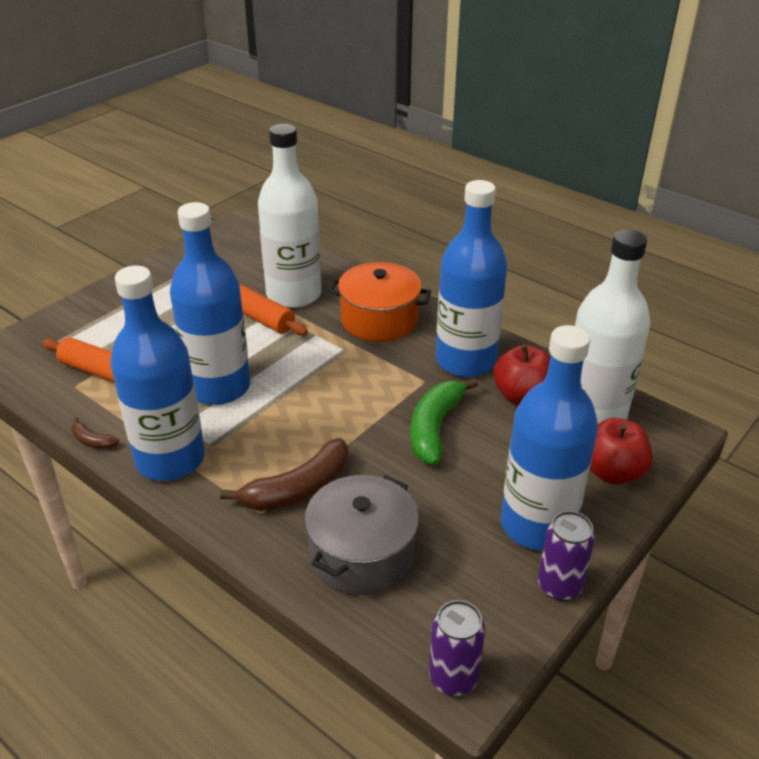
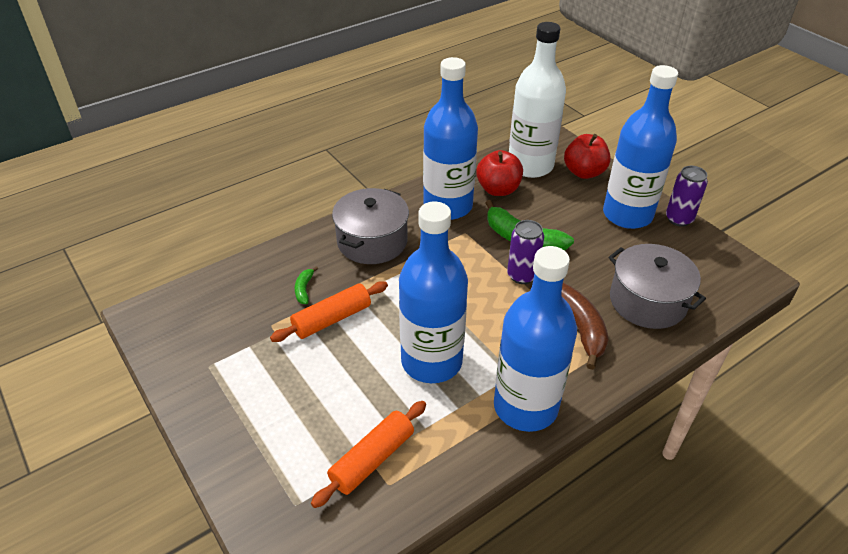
camera: 75 degrees left, 5 degrees up
brown banana [71,417,119,449] -> none
white bottle [258,124,322,308] -> green banana [295,266,318,304]
orange pot [328,262,431,342] -> grey pot [332,188,409,264]
purple can [429,600,485,696] -> purple can moved to [507,220,544,284]

